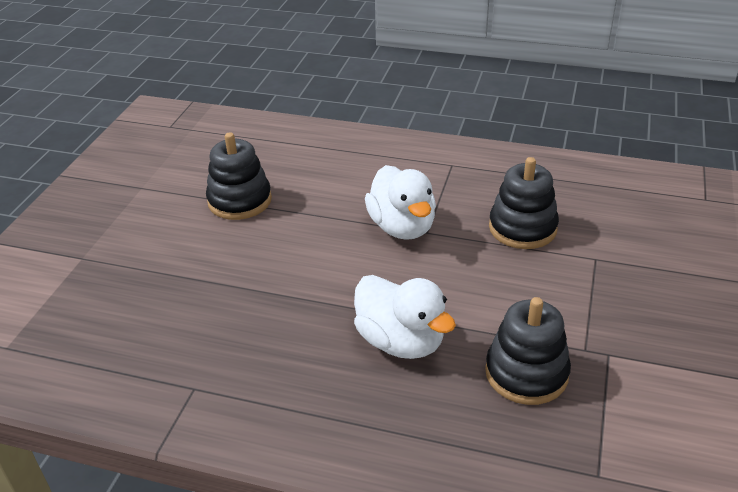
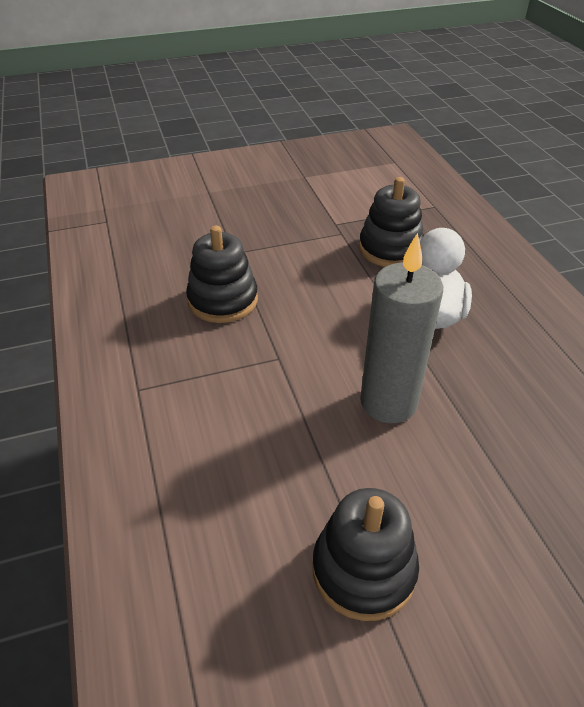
camera: 125 degrees left, 5 degrees up
white duck [365,165,436,240] -> none
none -> grey candle [360,233,443,423]

